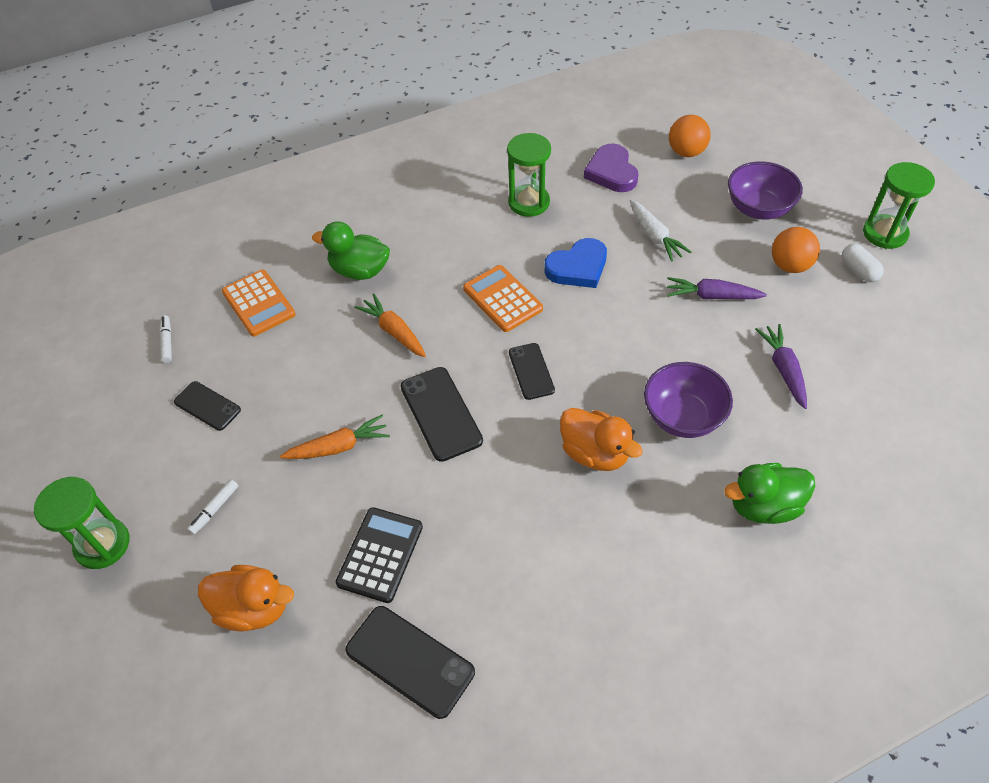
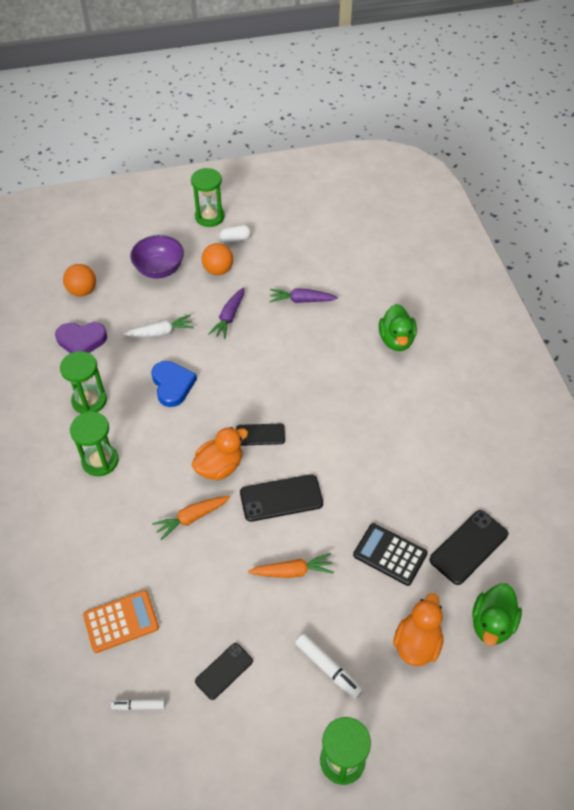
camera: 80 degrees left, 0 degrees up
white marker [187,479,238,535] -> white marker [295,633,363,699], size x1.57
orange carrot [280,415,390,459] -> orange carrot turned 90 degrees clockwise [248,553,334,578]
green duck [312,221,390,280] -> green duck moved to [472,583,522,646]
orange calculator [463,265,543,332] -> none
orange duck [560,408,643,471] -> orange duck moved to [192,427,248,481]
purple bowl [644,362,733,438] -> none
none -> green hourglass [70,412,119,476]

